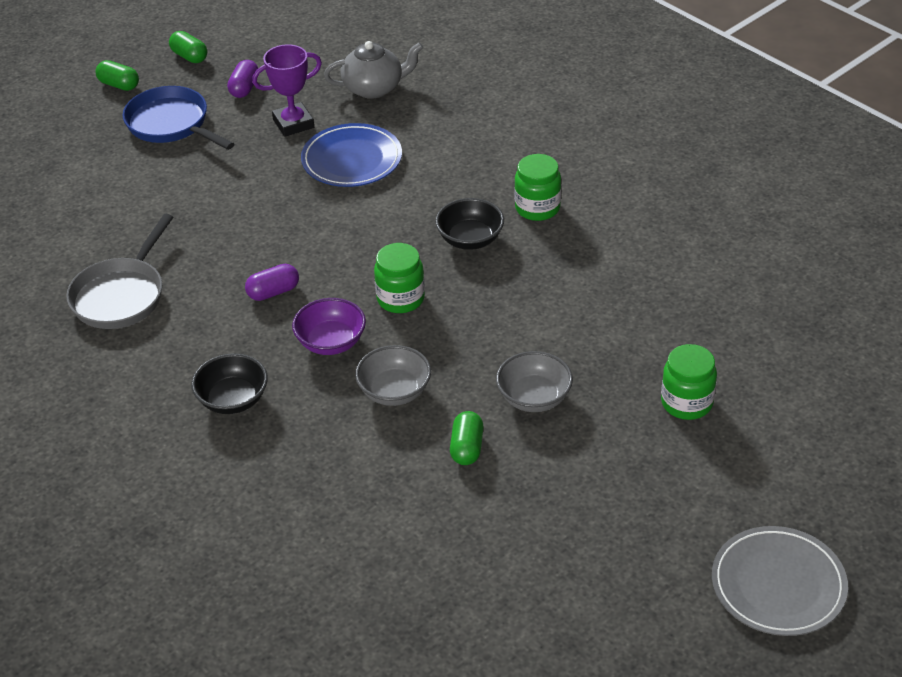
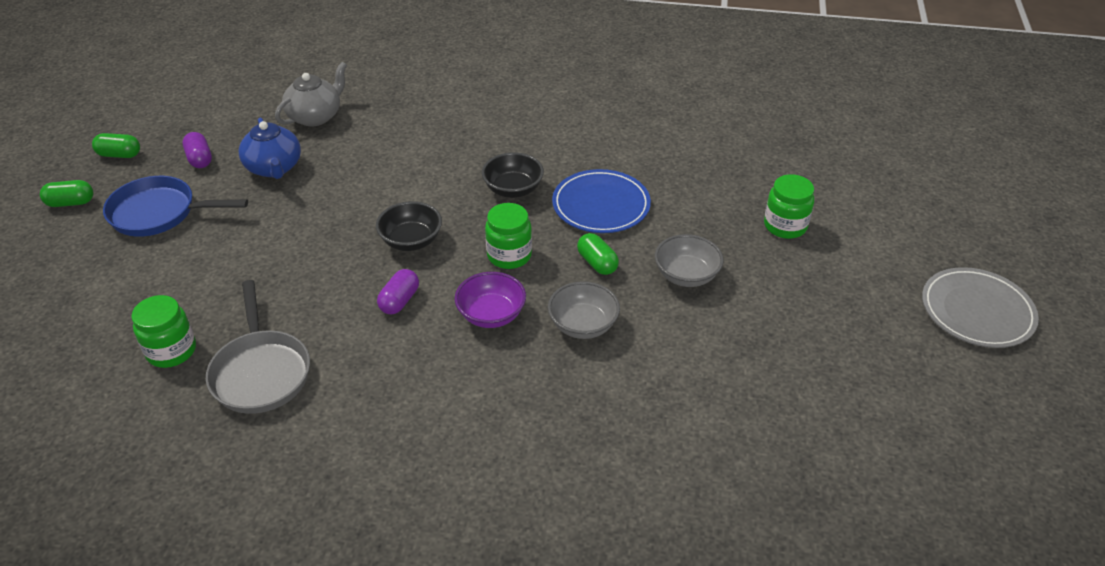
camera: 40 degrees left, 0 degrees up
black bowl [191,353,268,414] -> black bowl moved to [376,201,442,251]
purple trophy [252,44,322,137] -> blue teapot [239,118,301,179]
blue plate [301,123,402,187] -> blue plate moved to [552,169,651,233]
green capsule [450,411,484,465] -> green capsule moved to [577,233,619,275]
green jar [515,154,561,221] -> green jar moved to [131,295,196,368]

